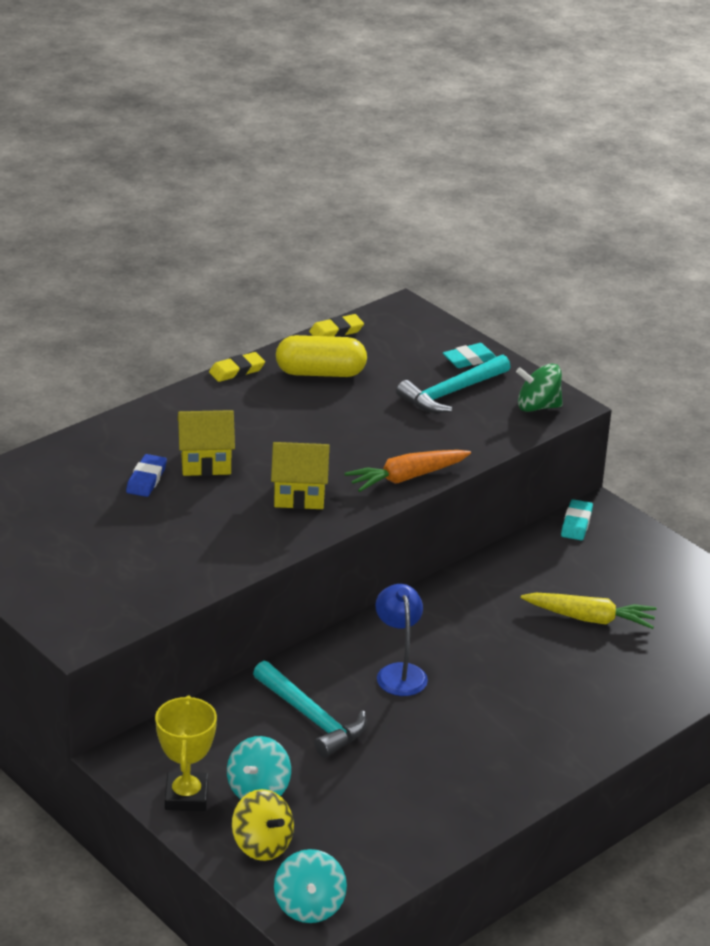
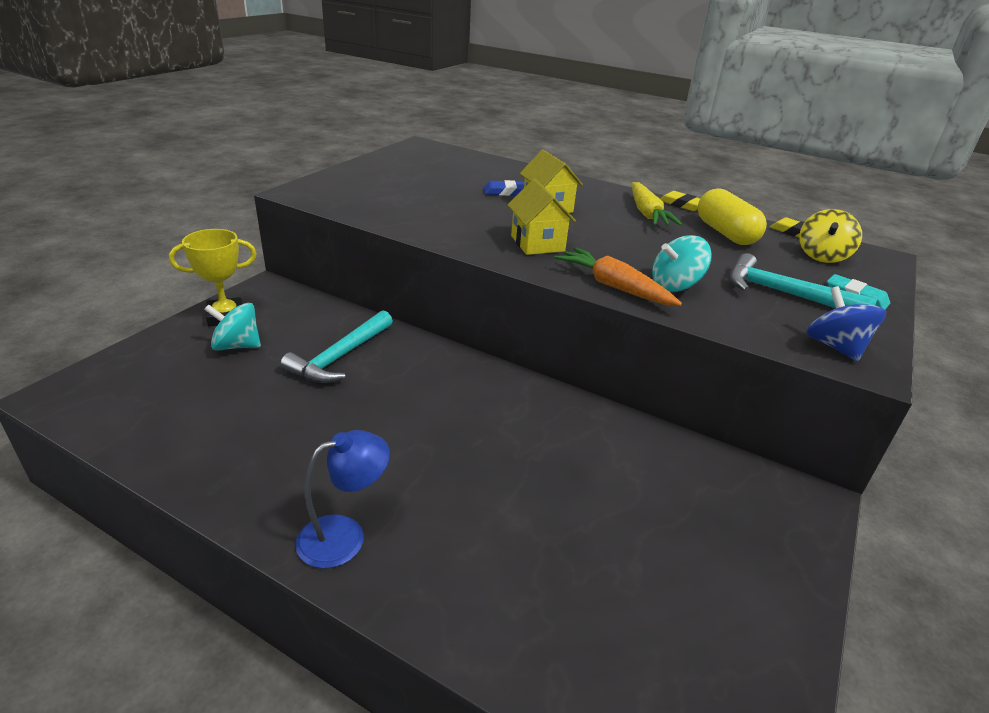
camera: 70 degrees right, 0 degrees up
yellow spinning top [232,789,294,861] -> yellow spinning top moved to [799,209,862,263]
turquoise spinning top [274,849,347,923] -> turquoise spinning top moved to [652,235,712,292]
blue lamp [375,584,428,696] -> blue lamp moved to [295,430,390,569]
green spinning top [516,364,563,412] -> blue spinning top [806,286,886,361]
yellow carrot [521,593,657,629] -> yellow carrot moved to [632,182,682,226]
turquoise eraser [561,499,593,540] -> none

